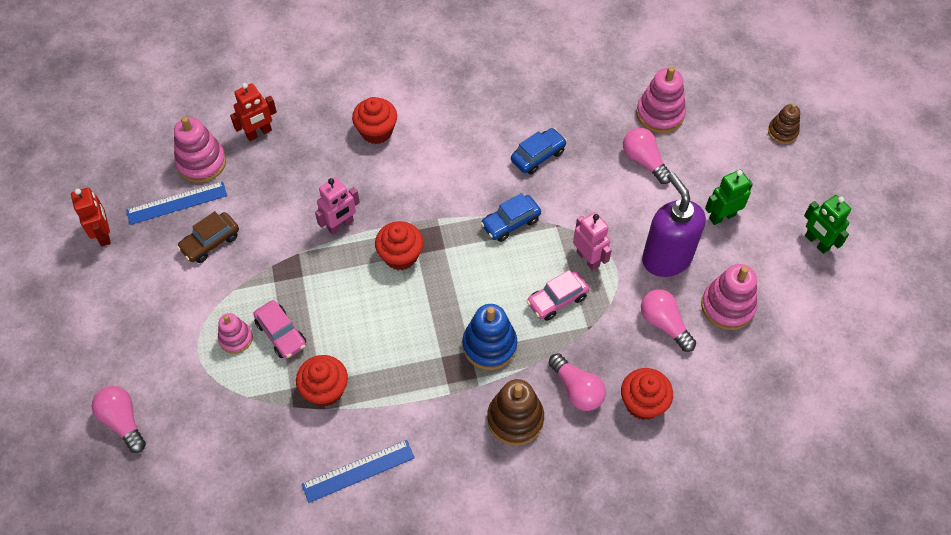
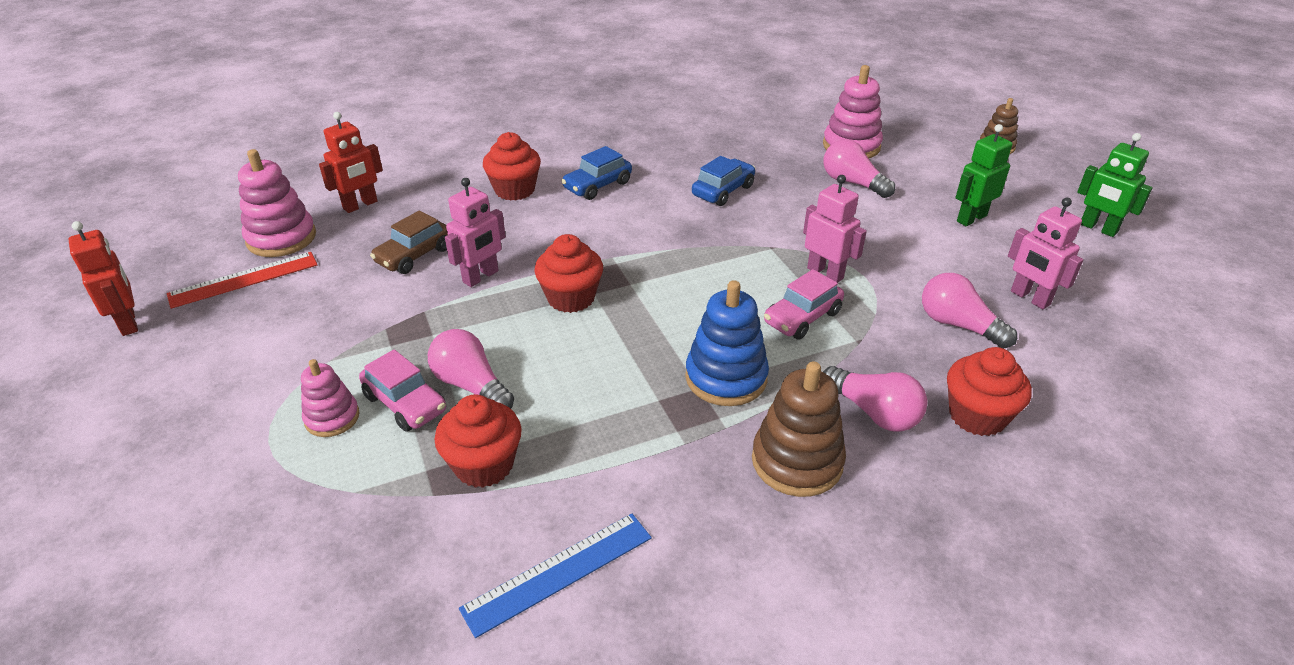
camera: 10 degrees left, 20 degrees down
pink light bulb [92,386,146,453] -> pink light bulb moved to [428,329,514,409]
blue ruler [126,181,227,225] -> red ruler [167,252,317,309]
brown car [177,211,239,263] -> brown car moved to [370,211,448,274]
blue car [481,193,541,242] -> blue car moved to [561,146,632,200]
purple soap dispenser [642,172,706,277] -> none
pink stacking toy [701,264,757,330] -> pink robot [1008,198,1083,309]

